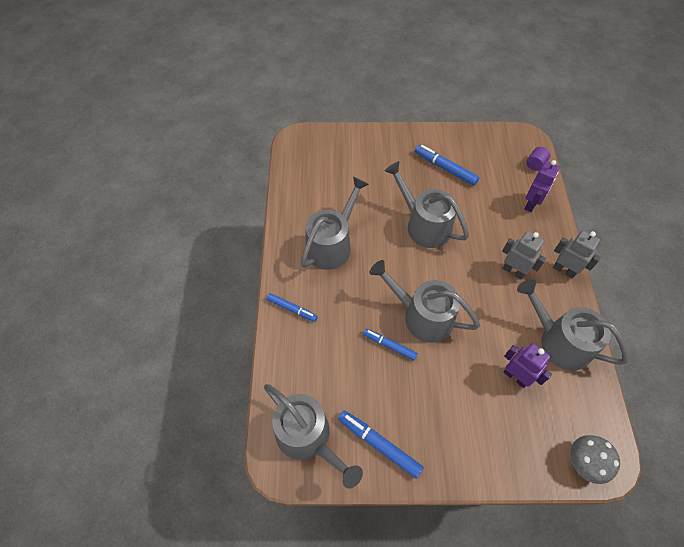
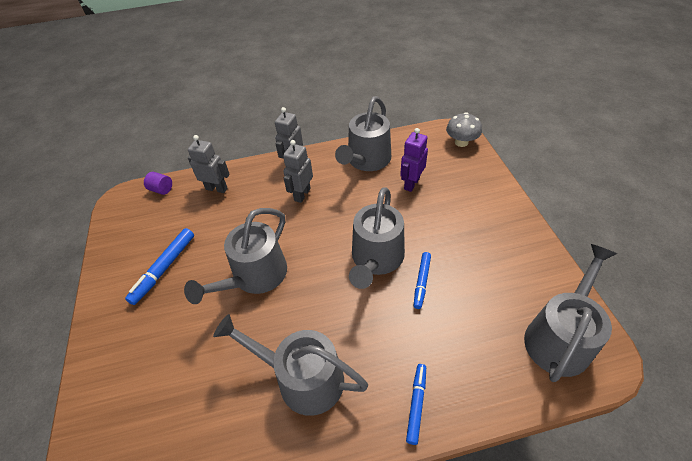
camera: 100 degrees left, 10 degrees down
blue marker [338,410,424,479] -> none
purple robot [525,160,560,212] -> grey robot [188,135,230,193]

